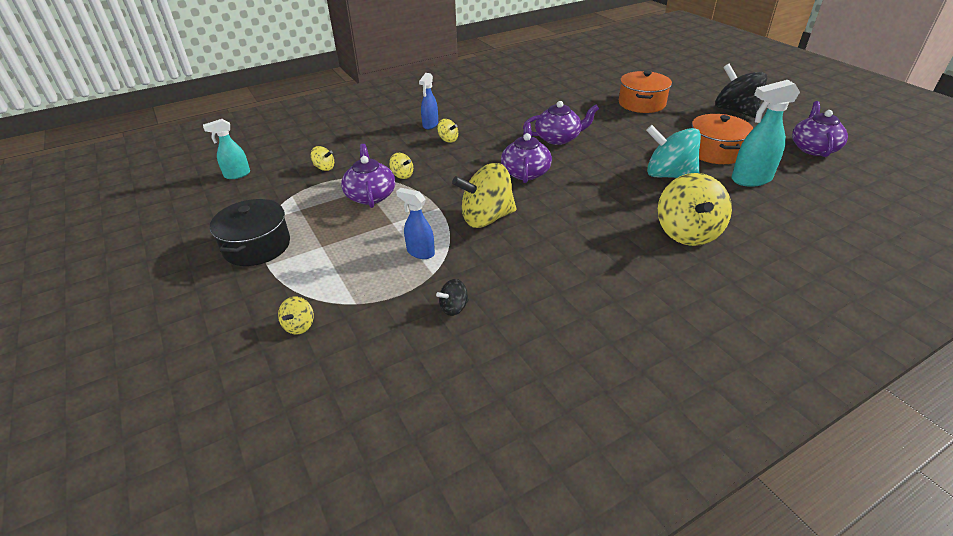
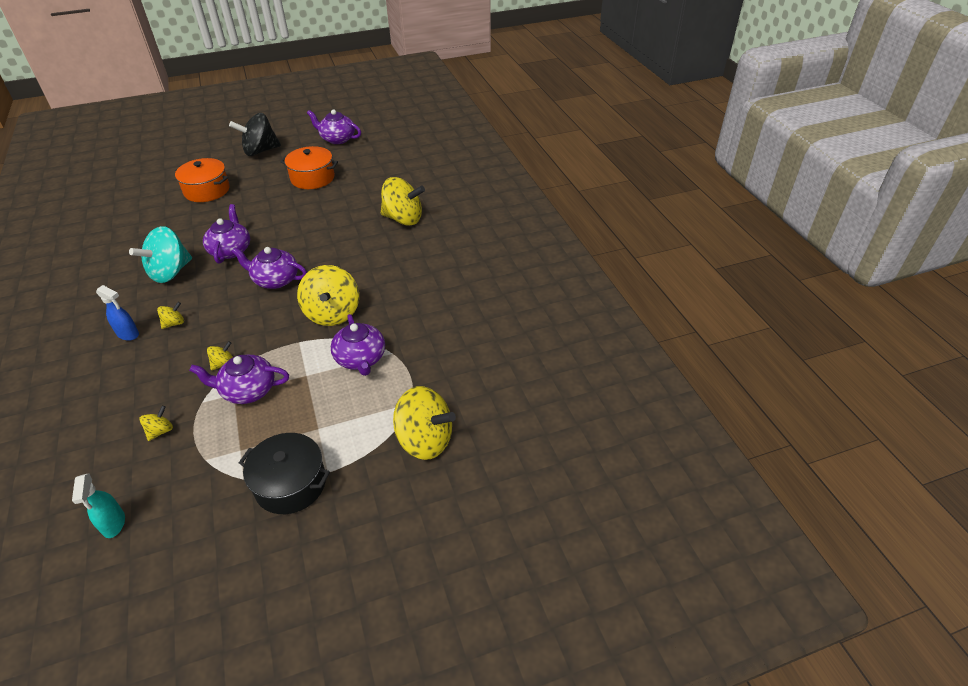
camera: 80 degrees left, 5 degrees up
yellow spinning top [278,297,314,335] -> yellow spinning top [393,386,456,460], size x2.21
blue spray bottle [396,188,435,259] -> purple teapot [331,314,385,376]
black spinning top [436,279,469,316] -> none
turquoise spinning top [646,125,701,178] -> turquoise spinning top moved to [129,226,192,283]
turquoise spray bottle [731,80,800,187] -> none

